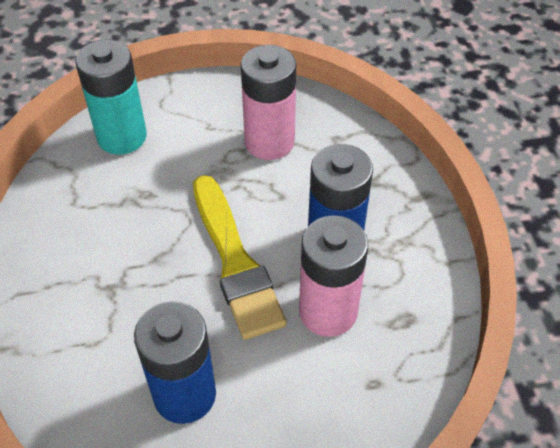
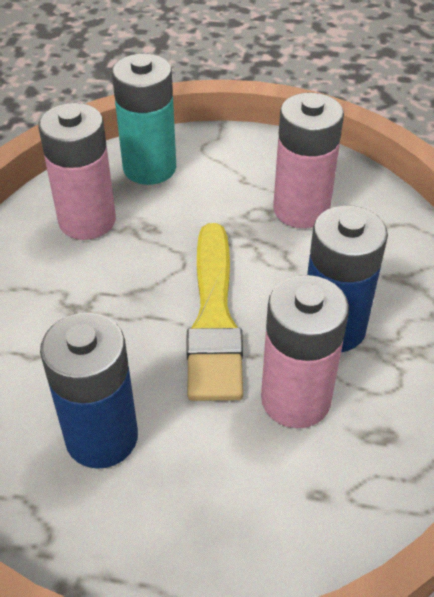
camera: 20 degrees right, 5 degrees down
none -> pink battery [38,103,116,240]

